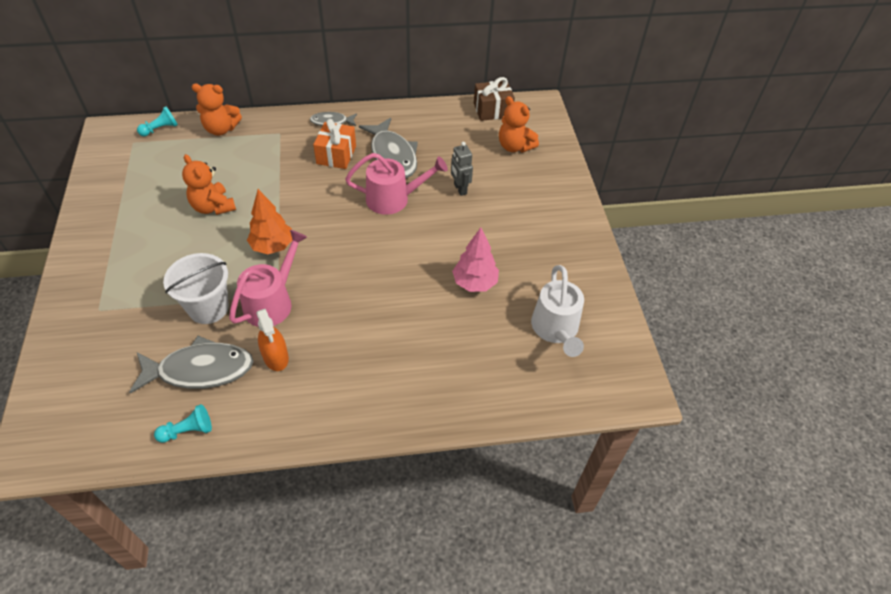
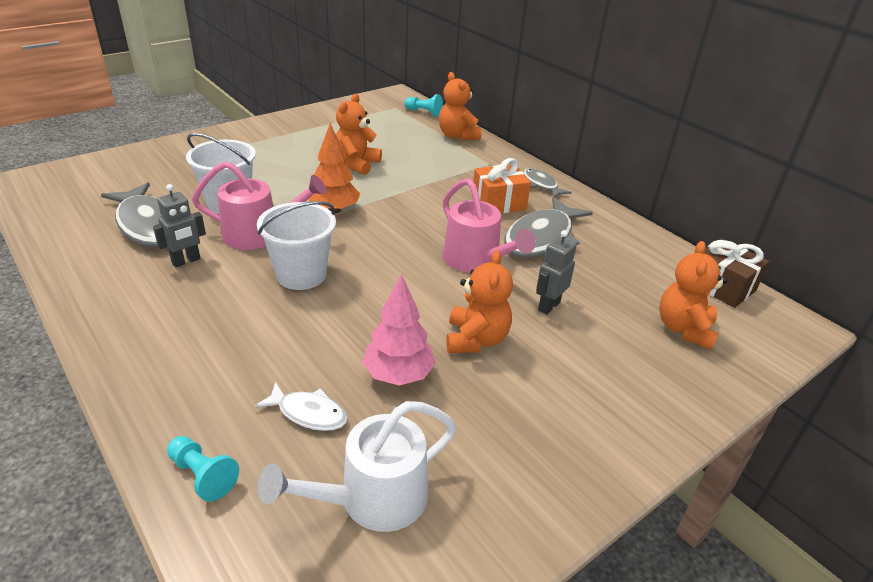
camera: 60 degrees right, 15 degrees down
turquoise pawn [154,404,212,443] -> turquoise pawn moved to [167,436,239,502]
orange spray bottle [256,309,289,371] -> grey robot [153,184,206,267]
none -> white fish [255,382,348,431]
none -> white bucket [257,201,336,290]
none -> orange teddy bear [446,250,513,353]

